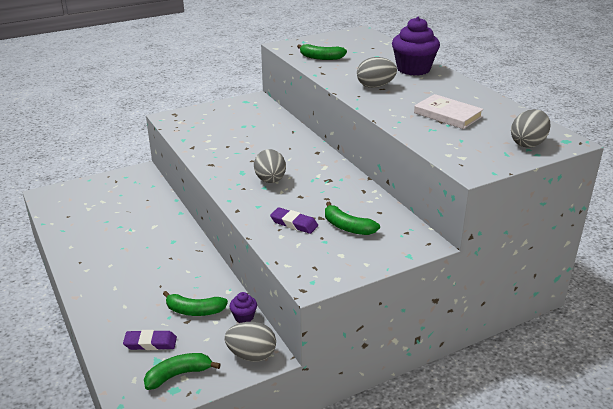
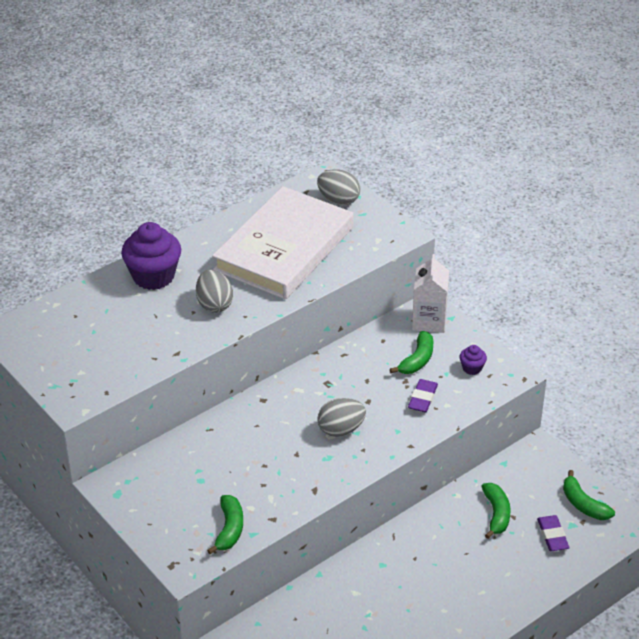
camera: 100 degrees left, 10 degrees up
grey egg [225,322,276,362] -> none
purple cupcake [230,292,257,323] -> purple cupcake moved to [460,345,487,375]
green banana [297,44,347,60] -> green banana moved to [207,495,243,554]
white book [414,94,484,129] -> white book [212,186,354,300], size x2.12
none -> white carton [412,254,449,333]

